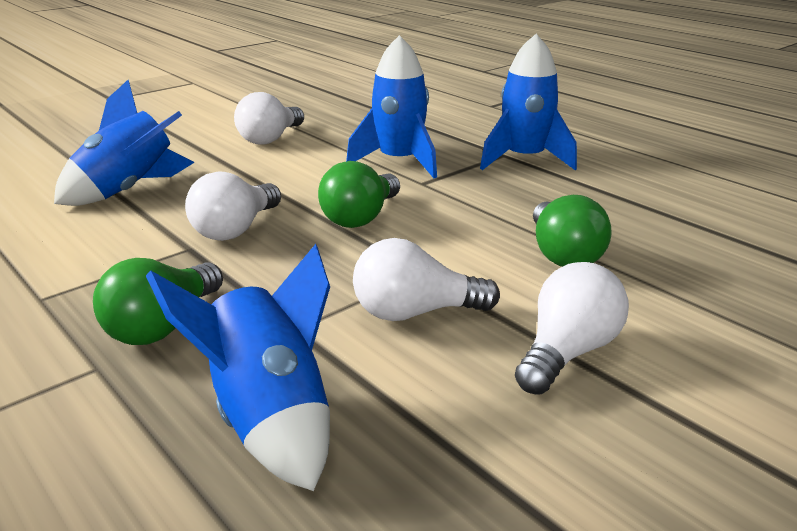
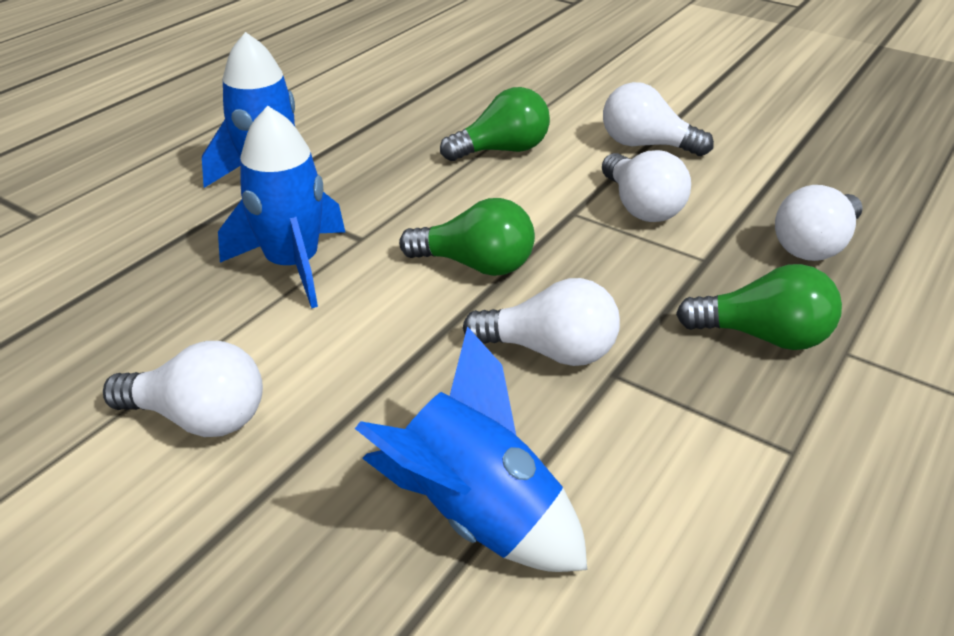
camera: 105 degrees left, 10 degrees up
blue rocket [146,244,330,491] -> white light bulb [775,185,863,261]

